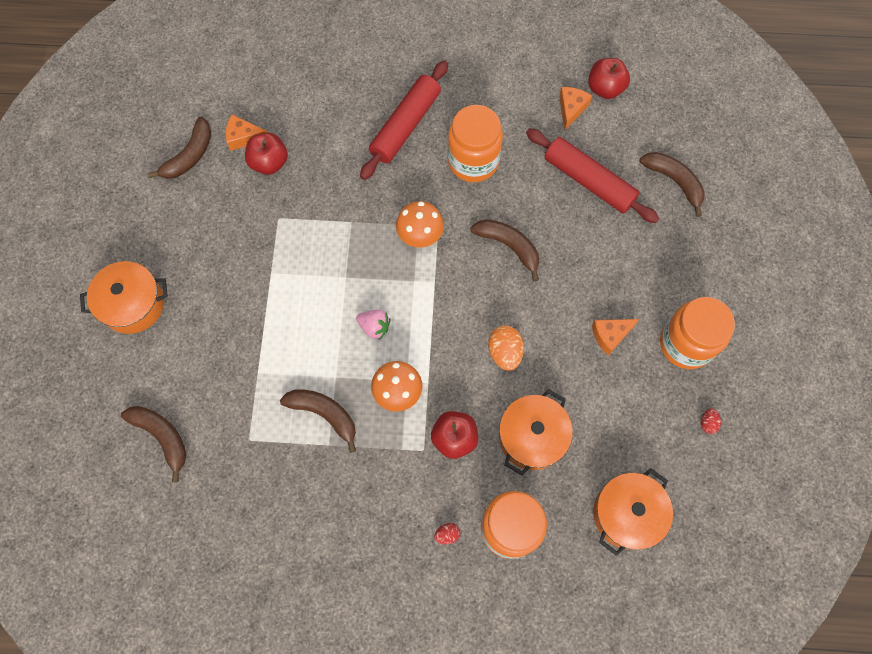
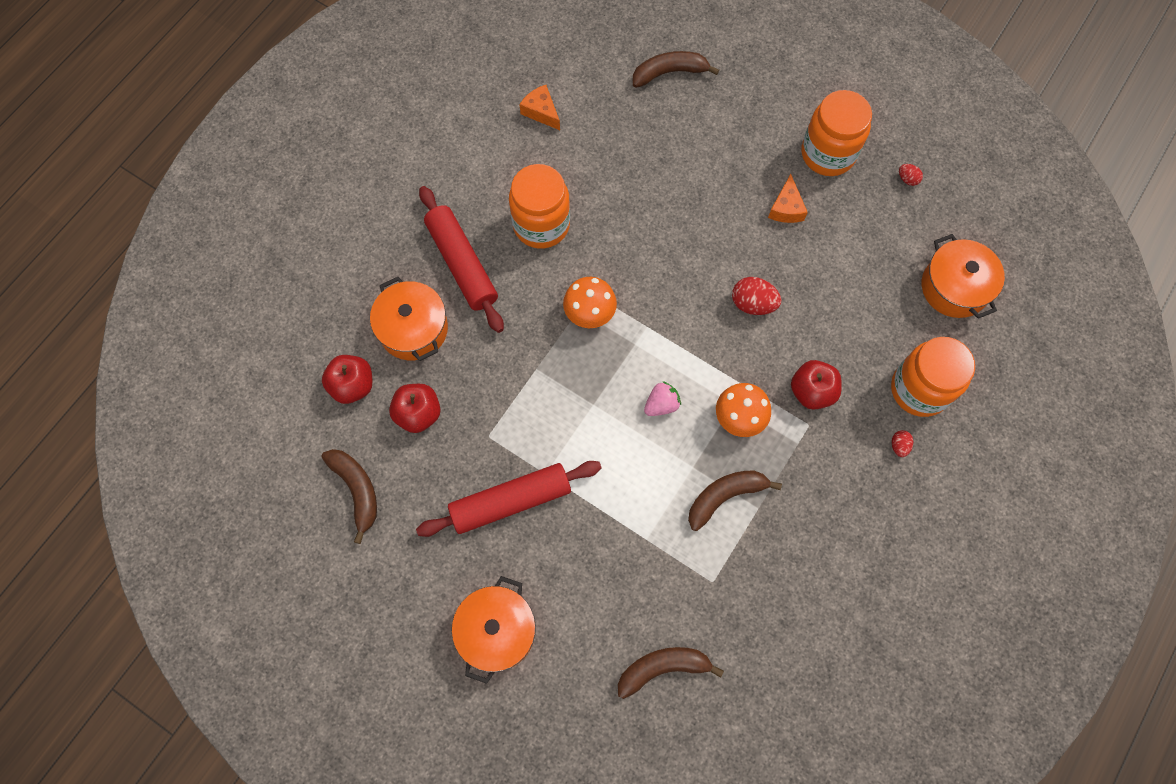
camera: 60 degrees left, 0 degrees up
orange cheese [226,115,268,151] -> none
brown banana [470,219,539,281] -> none
orange egg [488,326,524,371] -> red egg [732,277,781,315]
orange pot [499,389,573,476] -> orange pot moved to [370,277,448,361]
red rolling pin [526,128,659,223] -> red rolling pin moved to [416,461,601,537]
red apple [588,58,630,99] -> red apple moved to [322,355,372,404]

